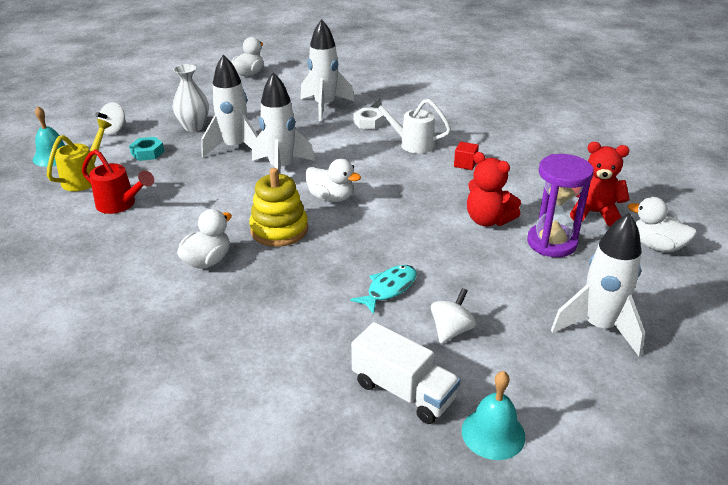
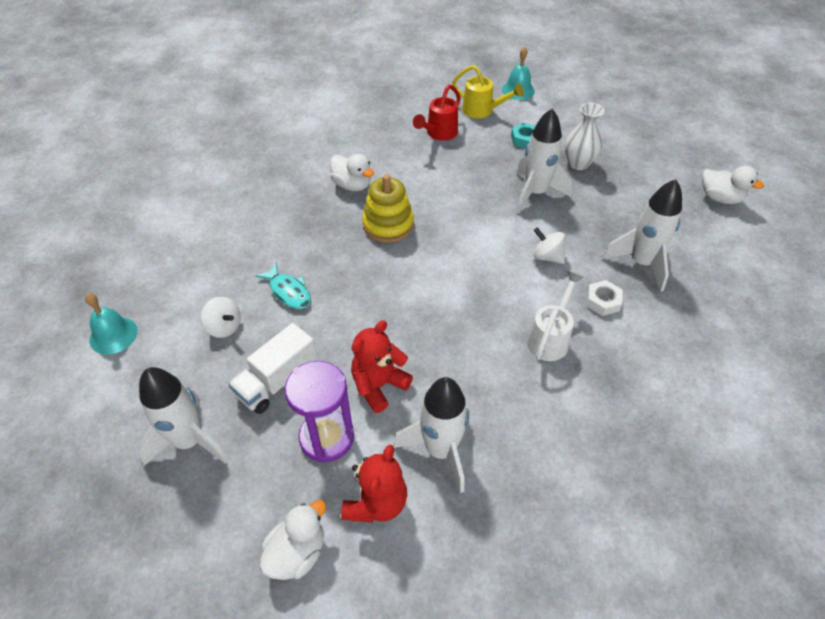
camera: 95 degrees right, 15 degrees up
white spinning top [95,102,126,135] -> white spinning top moved to [534,227,566,264]
white rocket [252,72,315,174] -> white rocket moved to [394,377,469,493]
white duck [305,159,361,202] -> none
white truck [351,322,460,424] -> white truck moved to [228,323,317,414]
red cube [454,142,479,170] -> none

